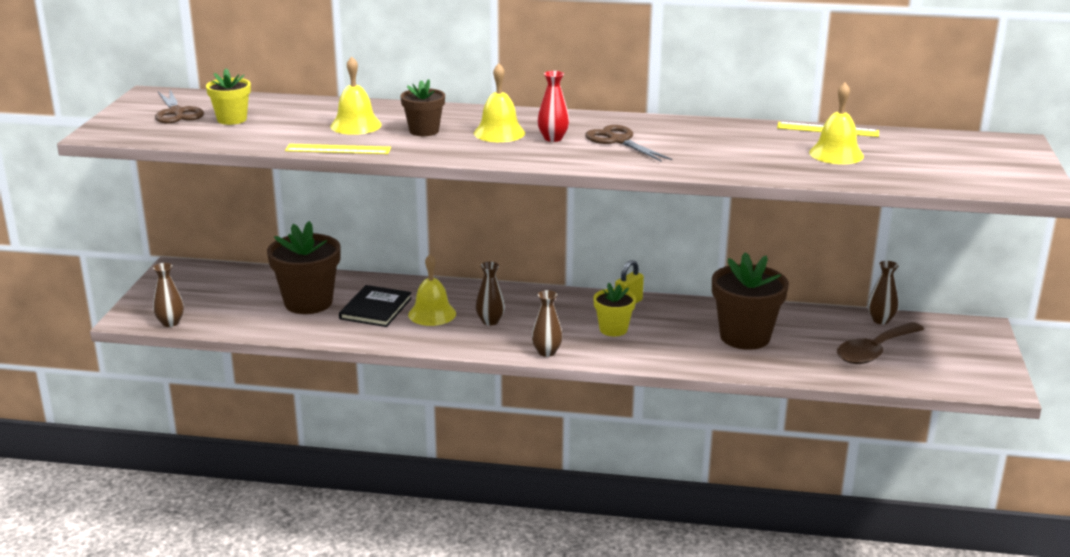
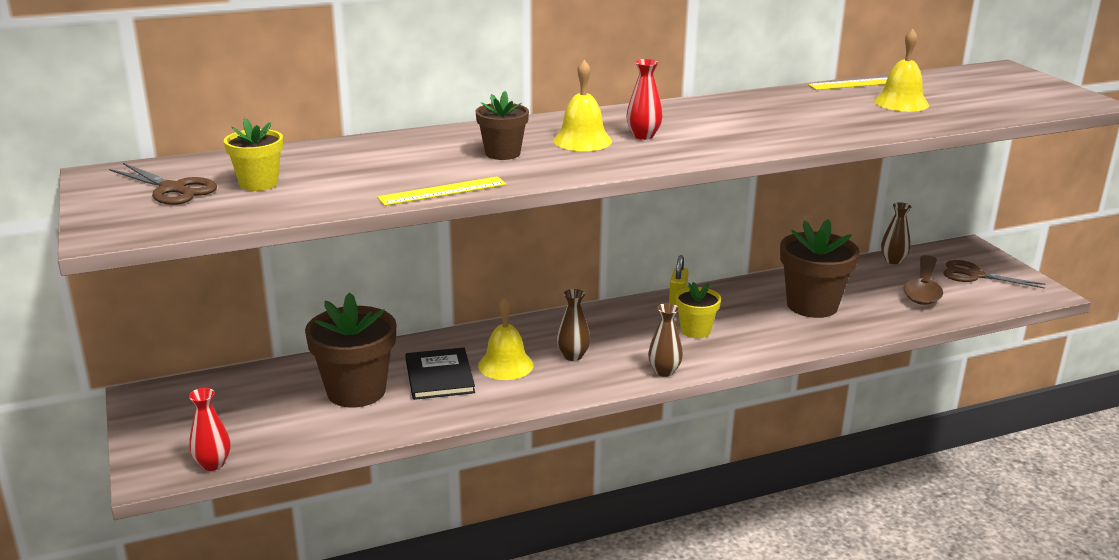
camera: 30 degrees left, 0 degrees up
brown vase [153,263,184,327] -> red vase [189,388,230,471]
yellow bell [330,57,382,135] -> none
brown scissors [585,125,672,162] -> brown scissors moved to [943,260,1045,289]

